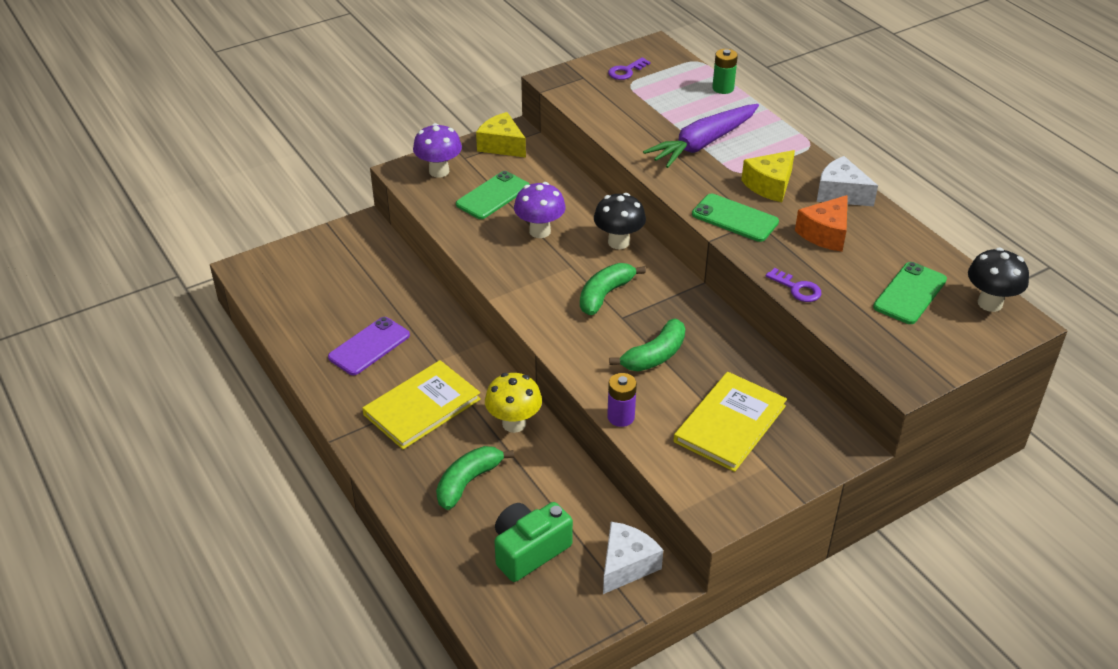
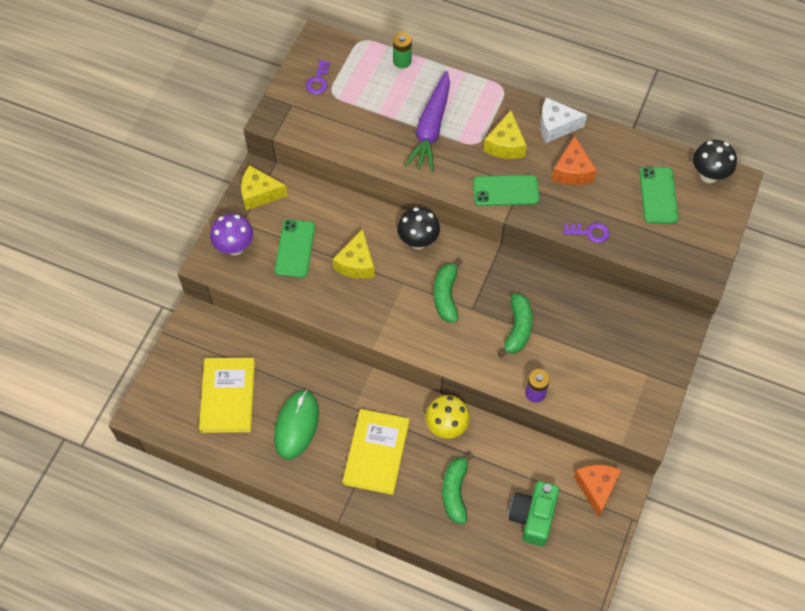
camera: 35 degrees left, 20 degrees up
purple phone [328,317,410,375] -> green mouse [274,390,319,460]
purple mushroom [514,182,566,238] -> yellow cheese [332,229,375,279]
white cheese [603,522,663,594] -> orange cheese [574,465,621,518]
yellow book [674,372,787,472] -> yellow book moved to [199,358,255,433]

